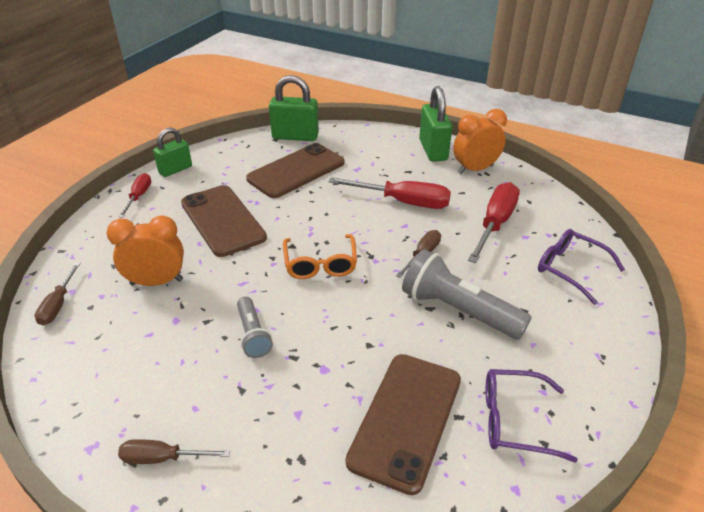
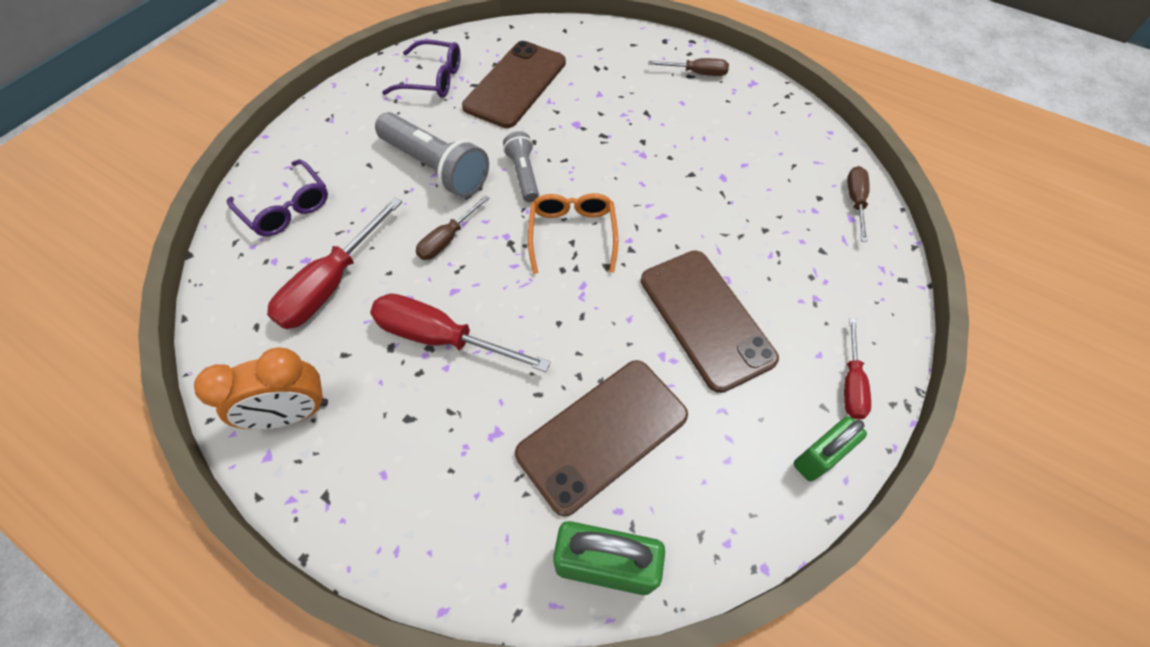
camera: 175 degrees left, 20 degrees up
orange clock [107,216,184,286] -> none
grey flashlight [237,296,273,358] -> grey flashlight moved to [503,131,539,202]
green padlock [419,86,452,162] -> none

